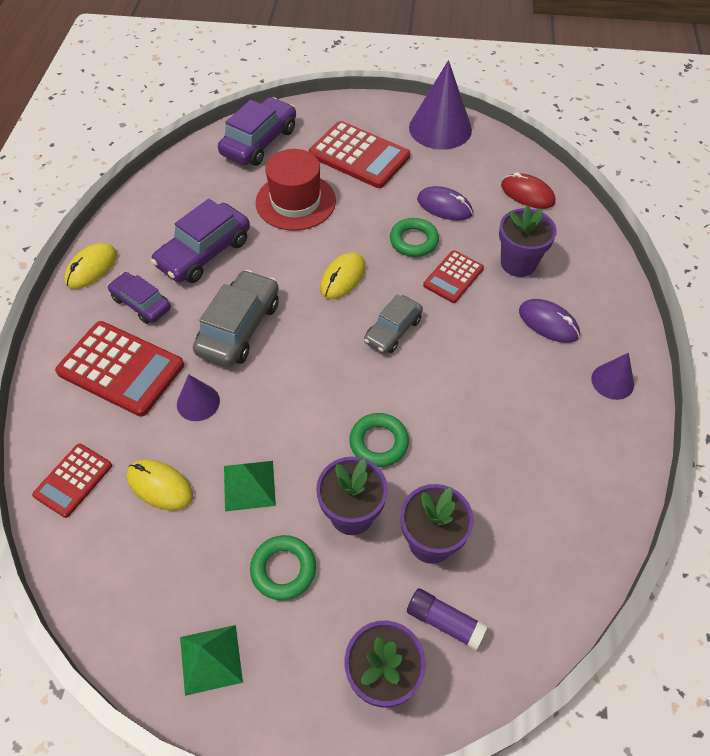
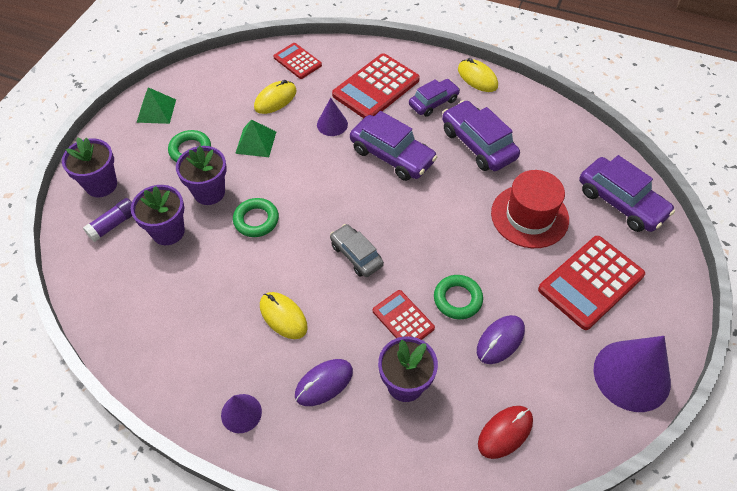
camera: 105 degrees right, 0 degrees up
grey car [193,270,279,367] -> purple car [350,111,437,181]
yellow mouse [320,252,365,299] -> yellow mouse moved to [260,292,308,339]

